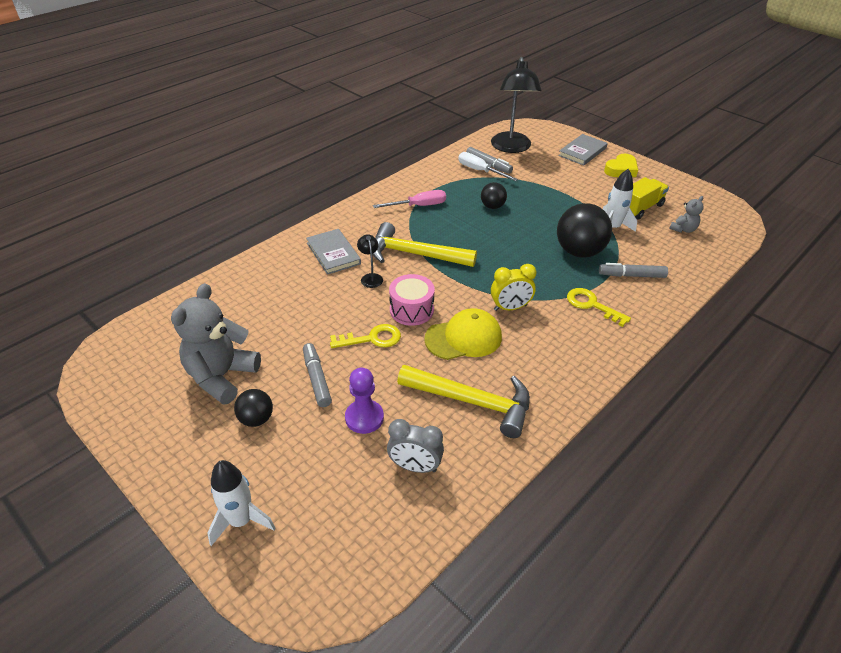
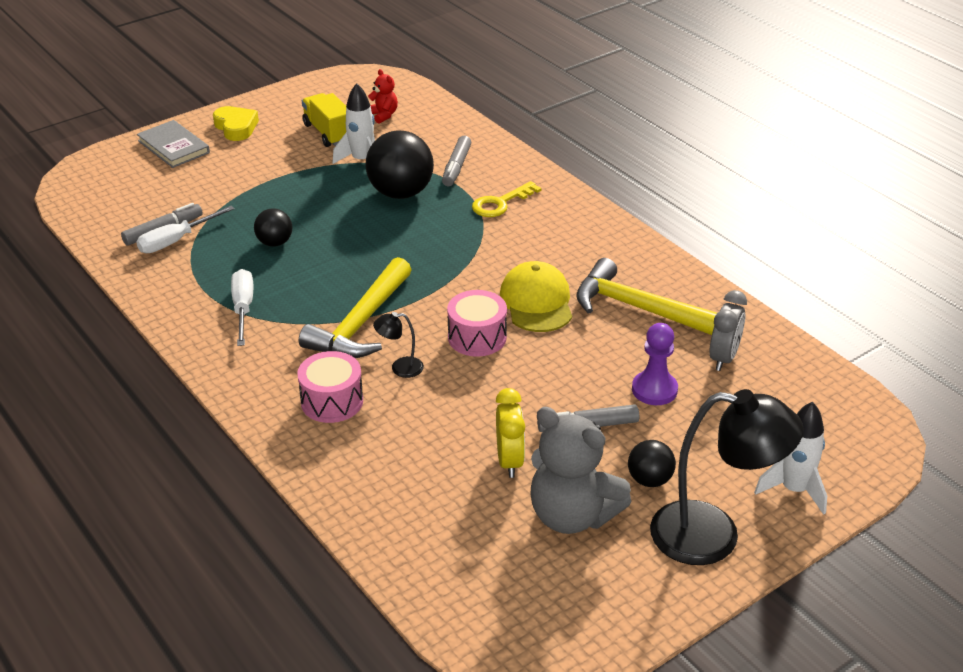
camera: 80 degrees left, 5 degrees down
grey book [306,229,361,275] -> pink drum [297,351,363,423]
yellow key [330,324,401,348] -> none
pink screwdriver [373,190,446,208] -> white screwdriver [231,269,253,346]
yellow hammer [397,365,530,438] -> yellow hammer turned 90 degrees counterclockwise [576,258,717,335]
black lamp [491,57,542,153] -> black lamp moved to [650,389,804,565]
yellow clock [491,264,537,311] -> yellow clock moved to [496,388,525,478]
grey teddy bear [669,196,704,233] -> red teddy bear [368,69,398,124]

